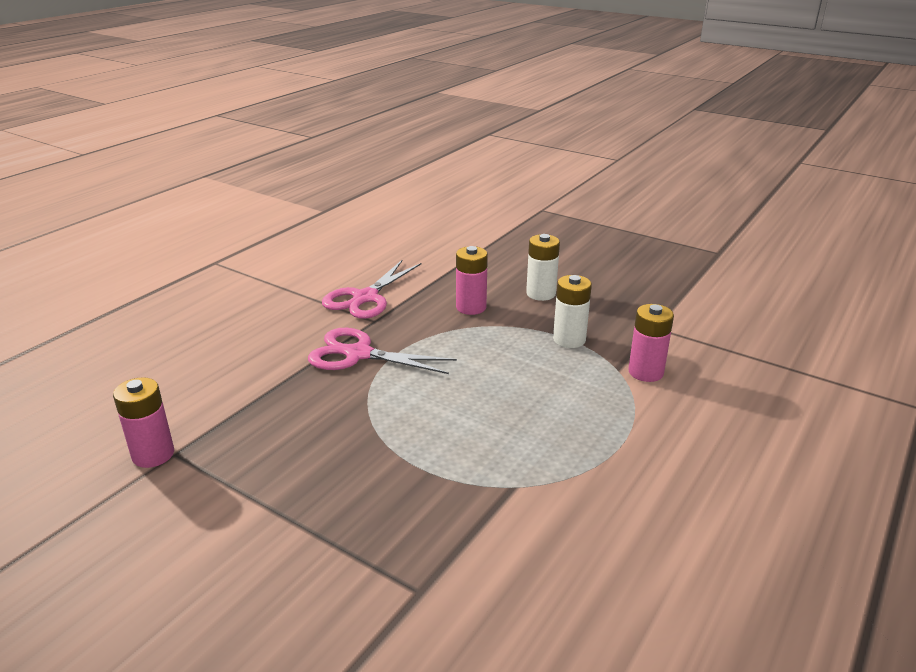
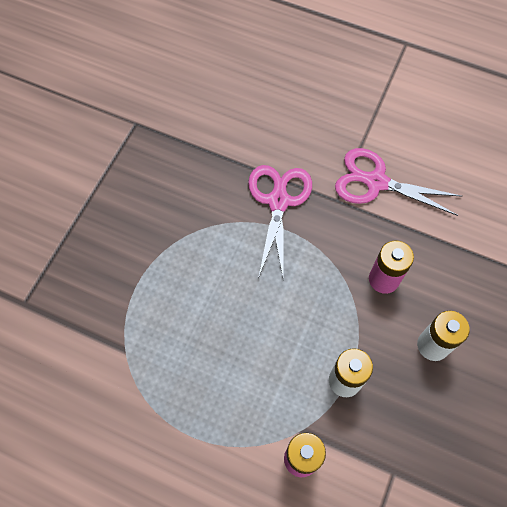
camera: 80 degrees right, 35 degrees up
pink battery [113,377,174,468] -> none

